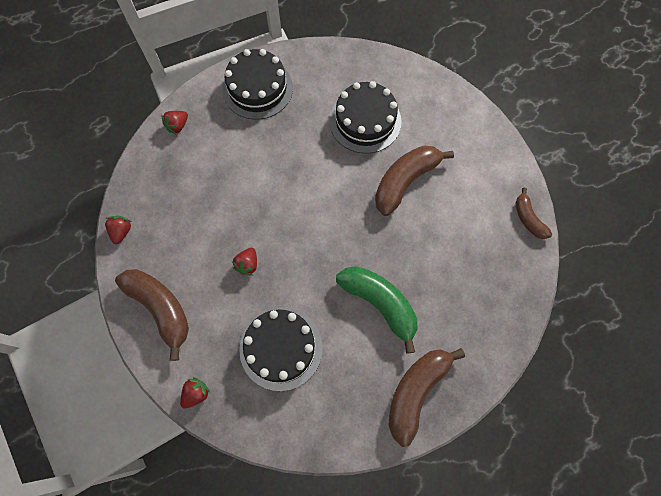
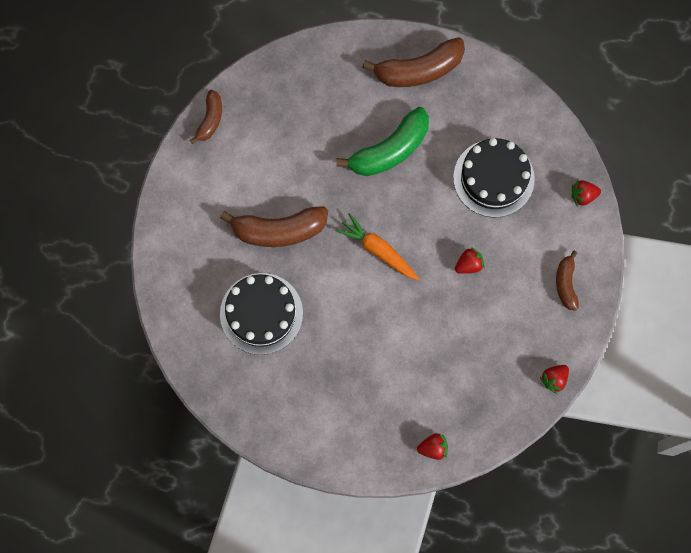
camera: 140 degrees left, 5 degrees up
brown banana [115,269,189,361] -> brown banana [556,250,579,311], size x0.56
black cake [222,49,293,119] -> none
green banana [336,266,417,354] -> green banana turned 120 degrees counterclockwise [336,107,429,176]
none -> orange carrot [335,213,419,280]

